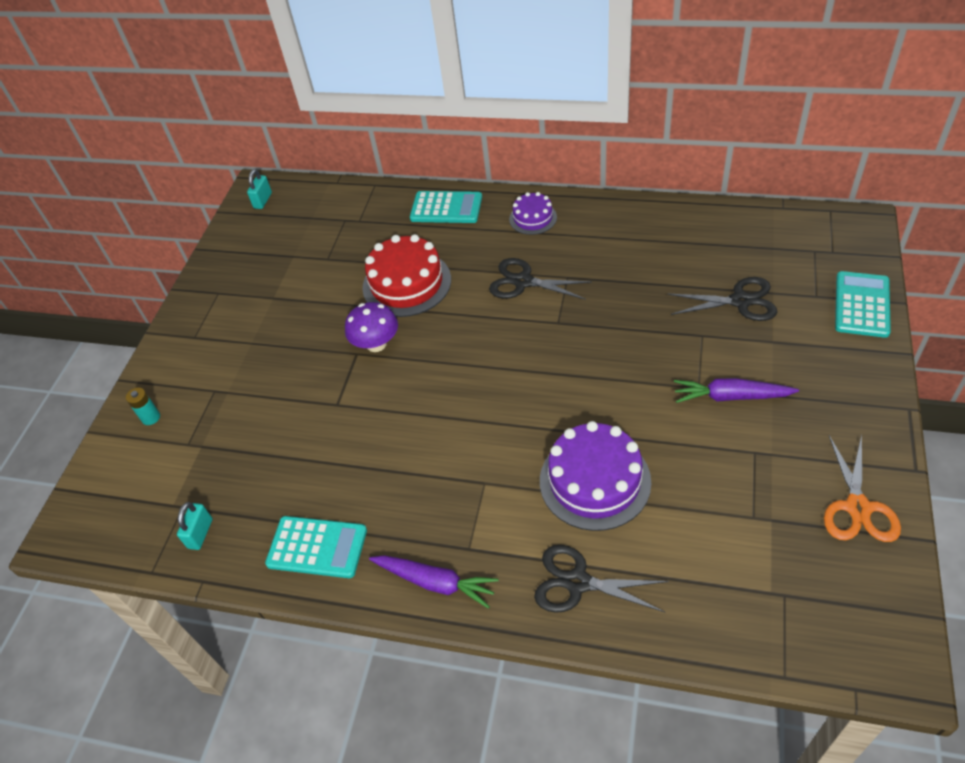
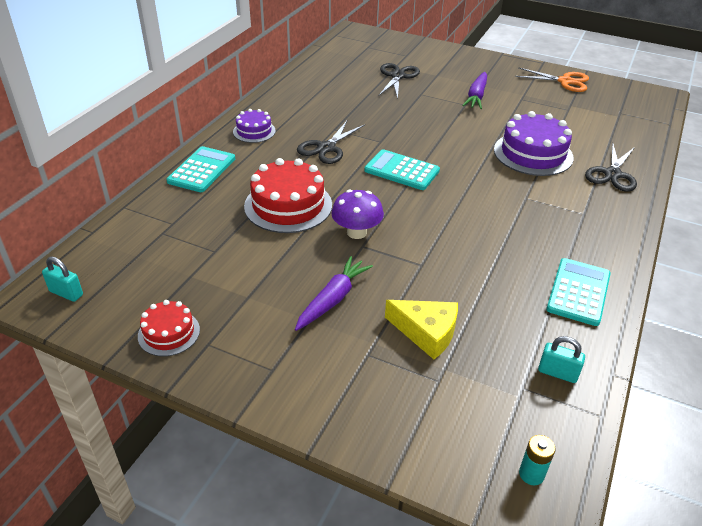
camera: 85 degrees left, 10 degrees down
turquoise battery [126,388,160,425] -> turquoise battery moved to [519,435,556,485]
purple carrot [369,555,499,608] -> purple carrot moved to [295,256,373,331]
turquoise calculator [835,271,891,338] -> turquoise calculator moved to [364,149,440,190]
none -> red cake [138,300,200,356]
none -> yellow cheese [385,300,458,359]

